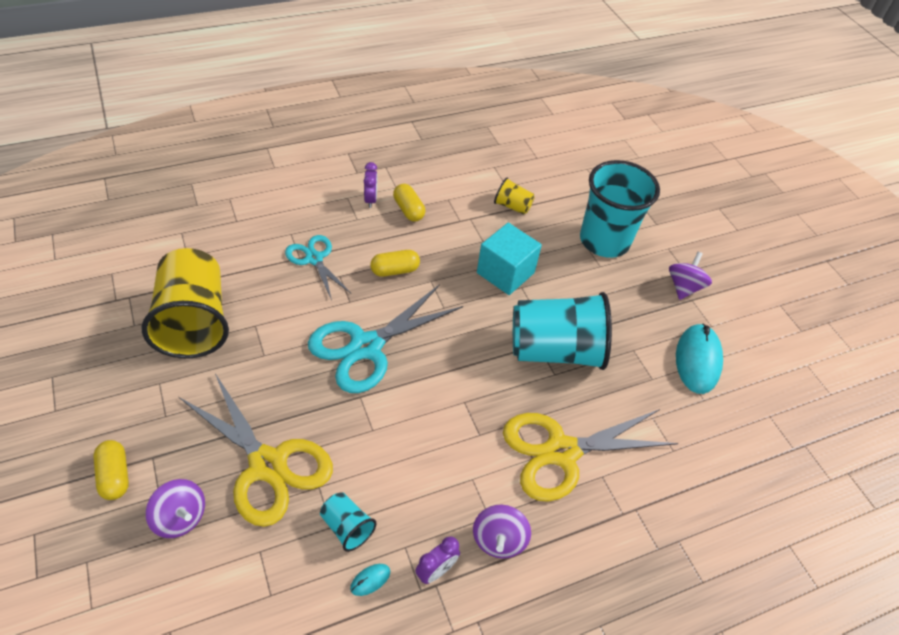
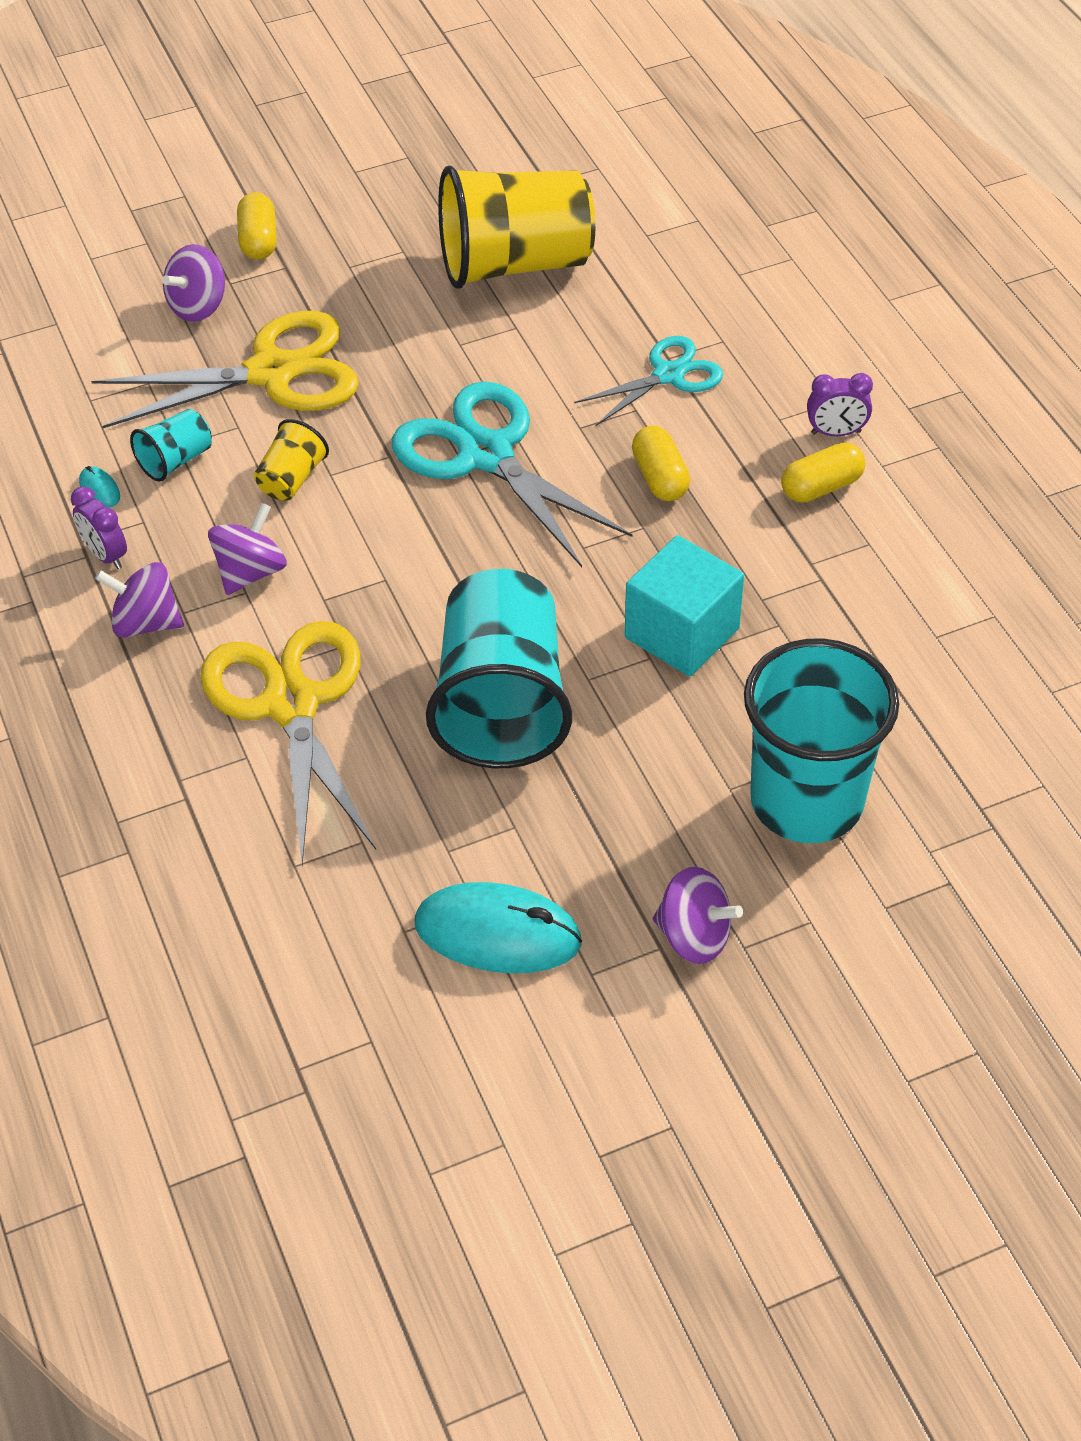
camera: 95 degrees right, 0 degrees up
yellow capsule [93,440,129,500] -> yellow capsule turned 75 degrees counterclockwise [237,192,277,260]
yellow scissors [179,373,333,527] -> yellow scissors turned 150 degrees counterclockwise [91,311,359,428]
yellow cup [494,177,535,214] -> yellow cup moved to [254,419,329,500]
none -> purple spinning top [208,503,287,595]

